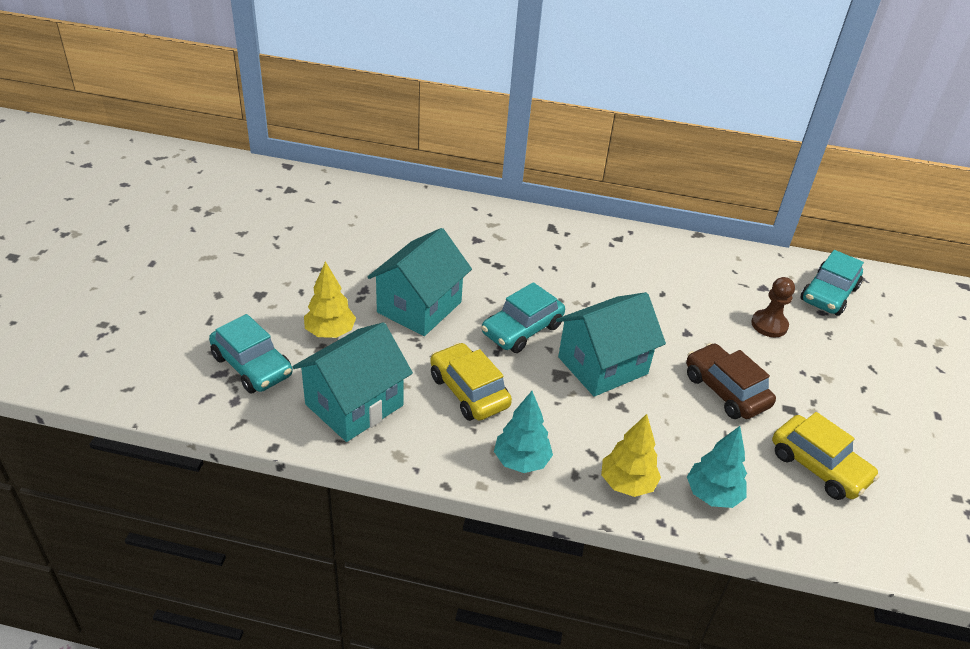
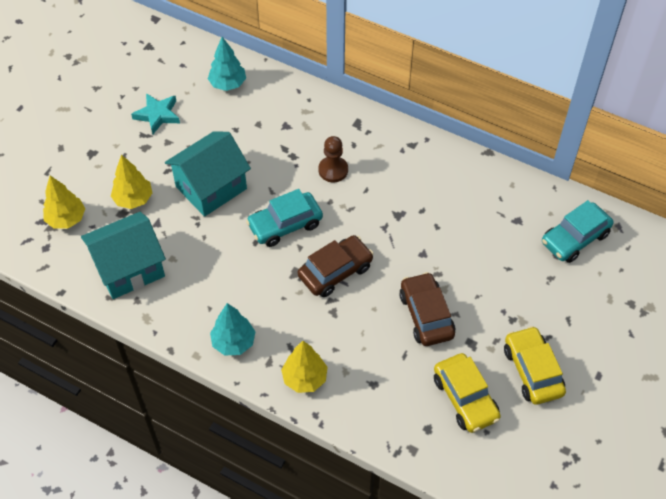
camera: 20 degrees right, 15 degrees up
turquoise car [209,314,293,393] -> yellow tree [43,176,85,229]
yellow car [430,343,512,421] -> yellow car moved to [504,326,566,405]
turquoise house [556,292,666,397] -> brown car [298,235,374,297]
turquoise tree [687,426,747,508] -> turquoise tree moved to [208,37,246,91]
brown pawn [751,277,795,337] -> brown pawn moved to [318,136,348,182]
none -> turquoise star [131,93,180,134]

